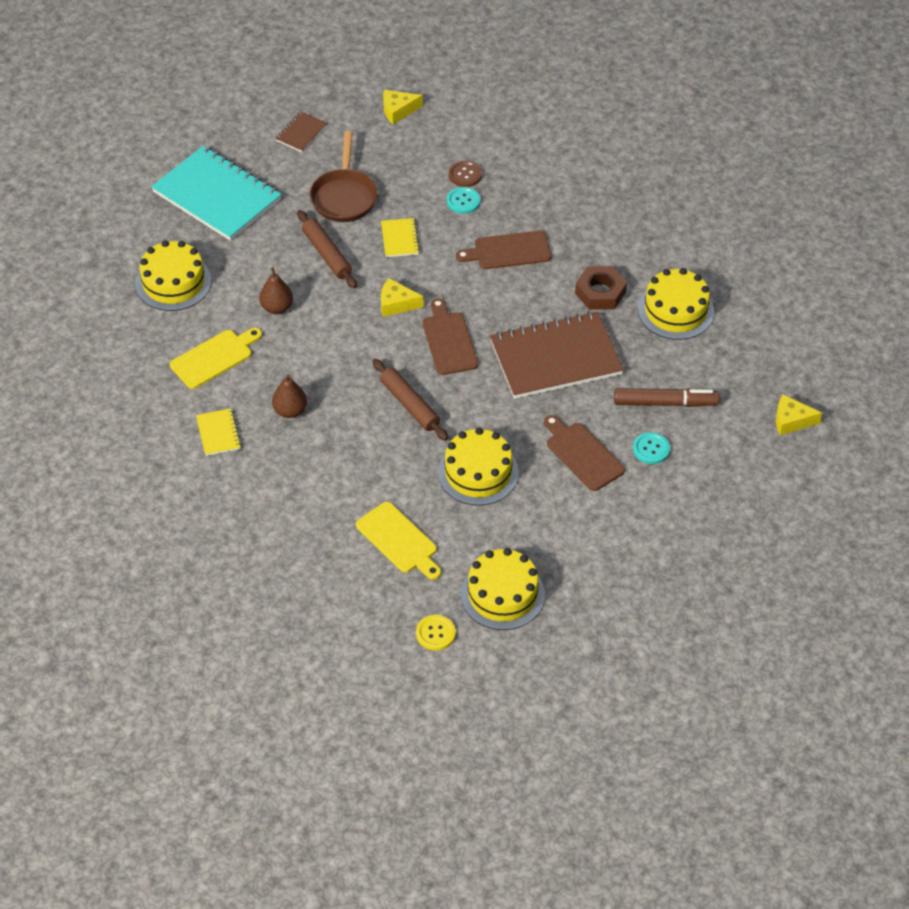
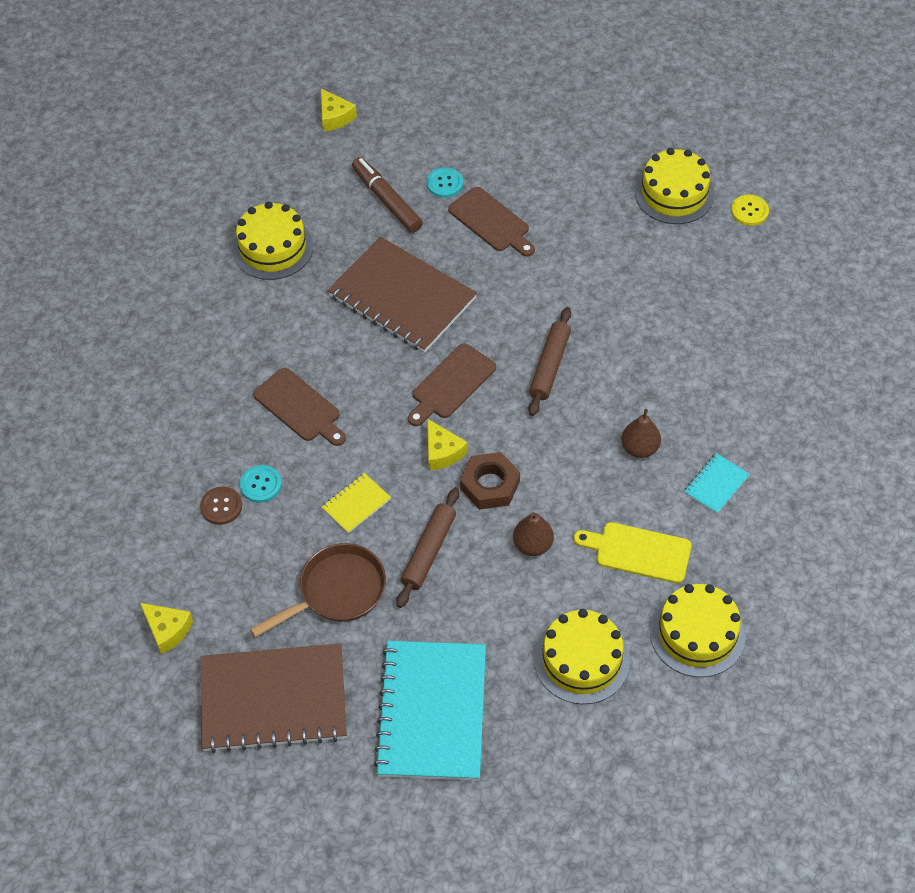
camera: 125 degrees left, 5 degrees up
yellow notebook [196,408,241,456] -> turquoise notebook [684,453,750,514]
brown notebook [275,112,327,152] -> brown notebook [200,643,347,753], size x2.30
yellow cutting board [356,502,441,580] -> none
yellow cake [438,427,519,506] -> yellow cake moved to [650,584,745,677]
brown cutting board [544,415,625,491] -> brown cutting board turned 60 degrees counterclockwise [448,187,535,256]
brown nut [575,266,627,310] -> brown nut moved to [460,452,520,510]

